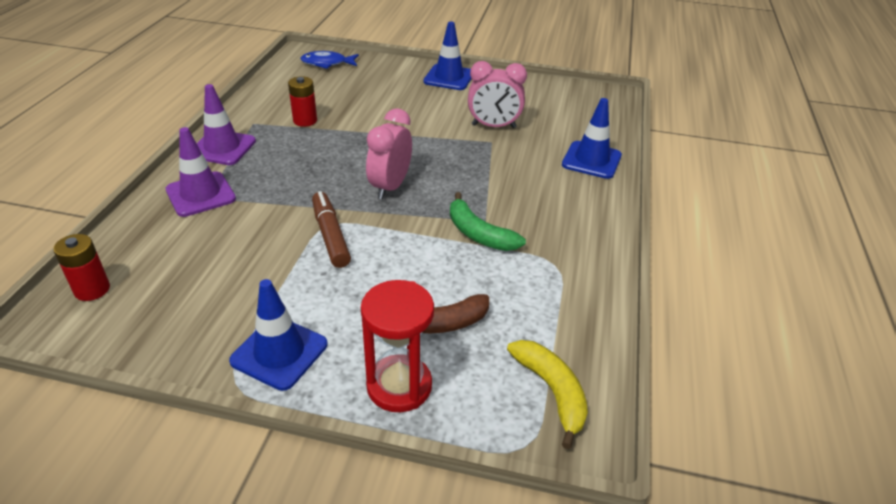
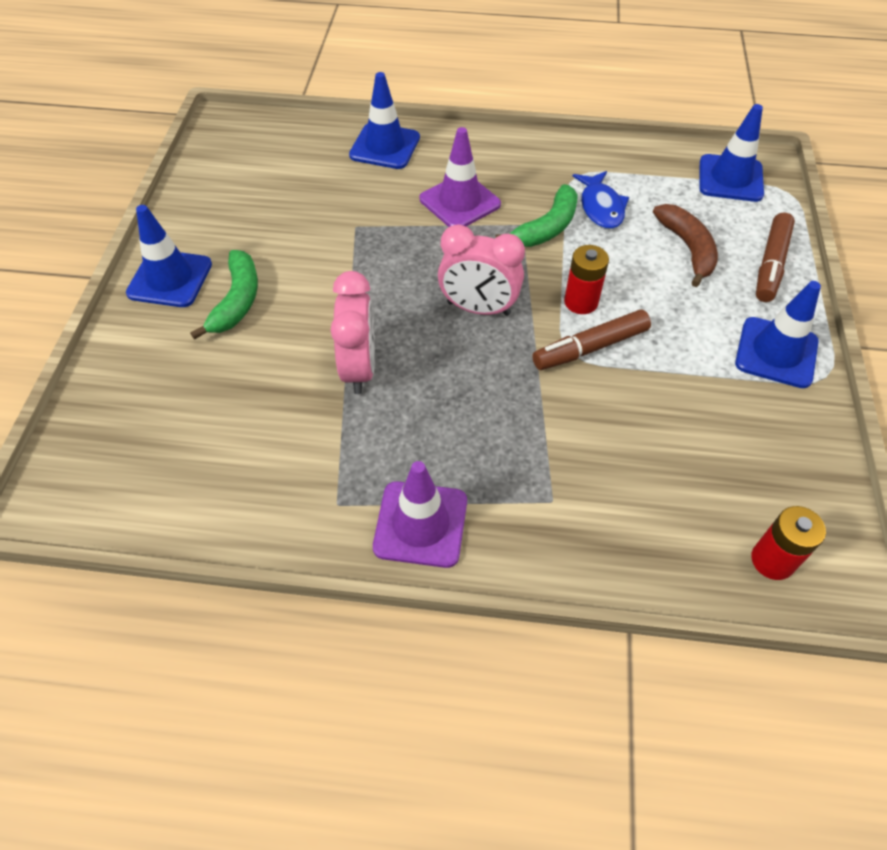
camera: 95 degrees left, 15 degrees up
purple traffic cone [165,127,236,217] -> purple traffic cone moved to [420,127,501,227]
red battery [288,76,317,127] -> red battery moved to [564,245,609,314]
blue fish [300,51,359,69] -> blue fish moved to [573,171,629,229]
red hourglass [361,280,434,412] -> brown marker [756,212,795,302]
pink clock [468,61,527,128] -> pink clock moved to [331,271,375,394]
yellow banana [507,340,588,449] -> blue traffic cone [699,104,764,202]
none -> green banana [190,250,258,340]

